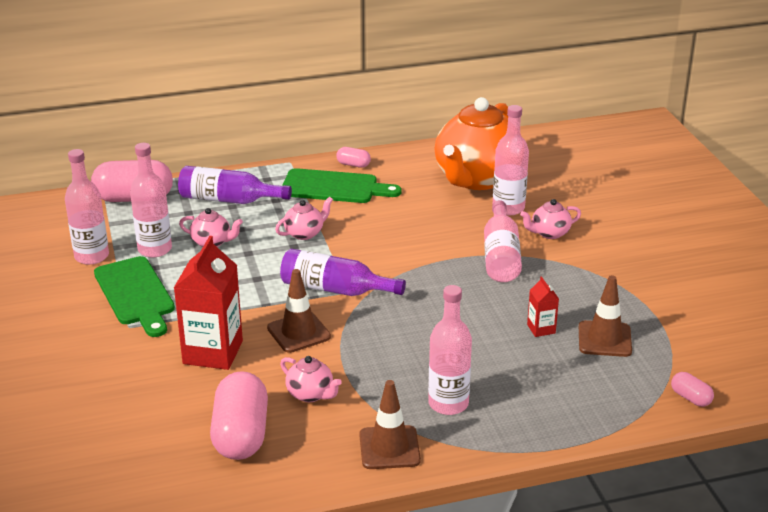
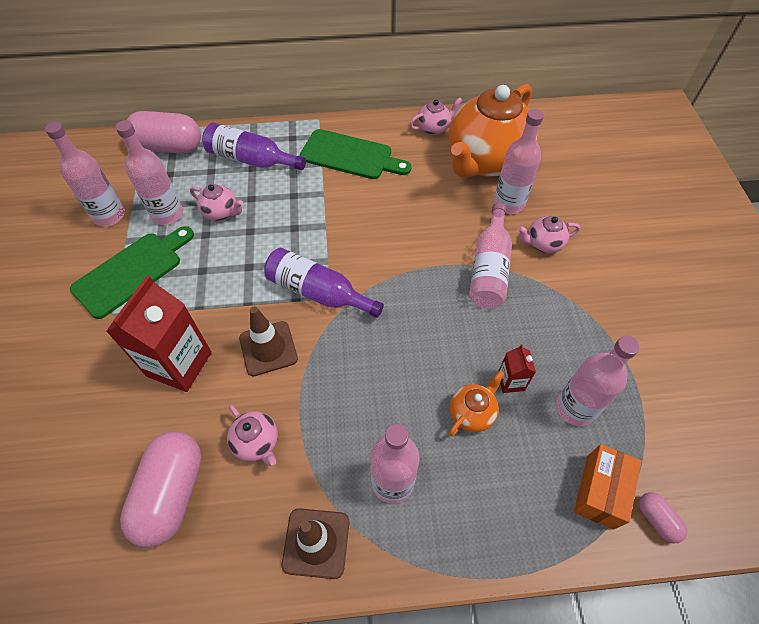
camera: 10 degrees right, 25 degrees up
green cutting board [94,256,175,337] -> green cutting board turned 120 degrees counterclockwise [70,226,194,319]
pink teapot [275,196,333,240] -> pink teapot moved to [409,97,463,135]
pink capsule [336,147,371,168] -> none
brown traffic cone [579,275,632,357] -> pink bottle [556,336,640,426]
none -> orange teapot [449,370,504,436]
none -> orange box [574,444,641,530]

